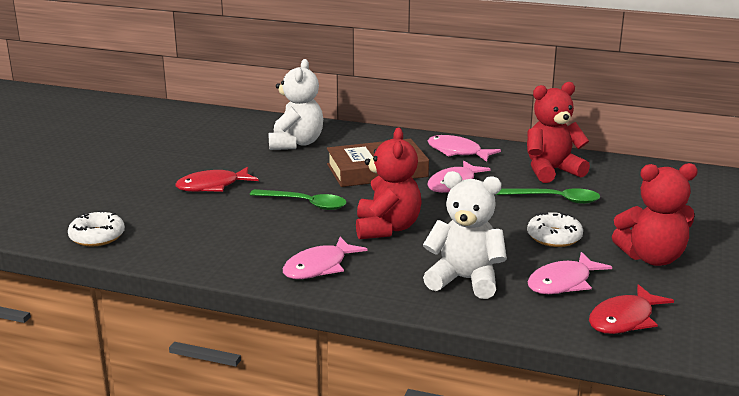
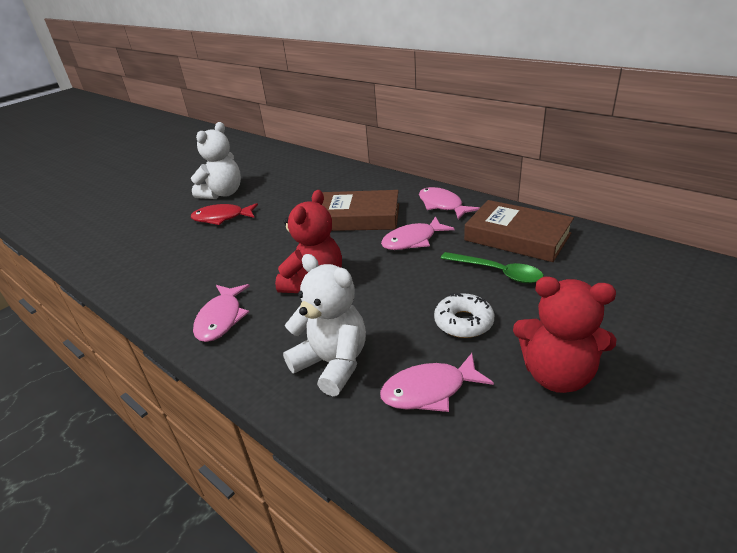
camera: 25 degrees right, 10 degrees up
white donut [68,210,125,246] -> none
green spoon [250,189,347,210] -> none
white teddy bear [268,59,323,150] -> white teddy bear moved to [191,122,241,199]
pink fish [283,237,367,279] -> pink fish turned 60 degrees counterclockwise [193,284,250,342]
red teddy bear [527,82,590,183] -> brown book [464,200,574,262]
red fish [589,284,674,334] -> none

